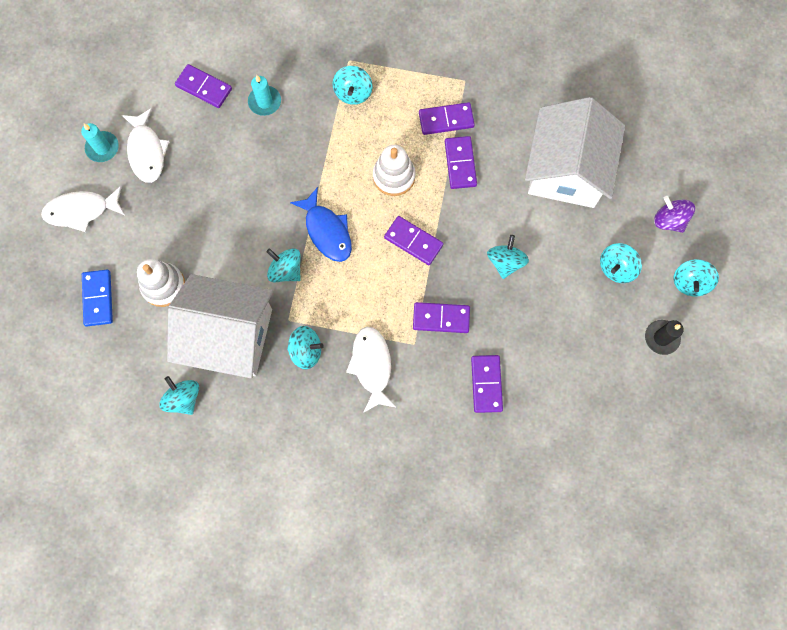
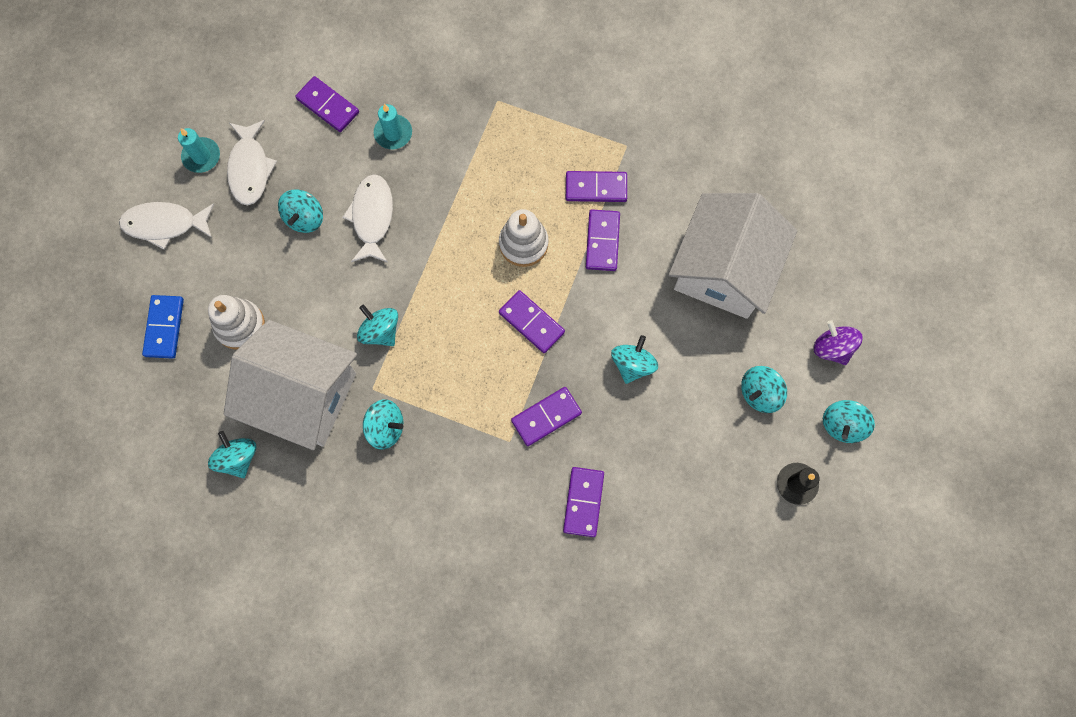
camera: 10 degrees right, 0 degrees up
blue fish [290,187,352,262] -> none
turquoise spinning top [333,66,373,105] -> turquoise spinning top moved to [278,189,323,233]
white fish [346,327,397,413] -> white fish moved to [342,174,393,263]
purple domino [413,302,470,333] -> purple domino turned 45 degrees counterclockwise [511,387,582,446]

